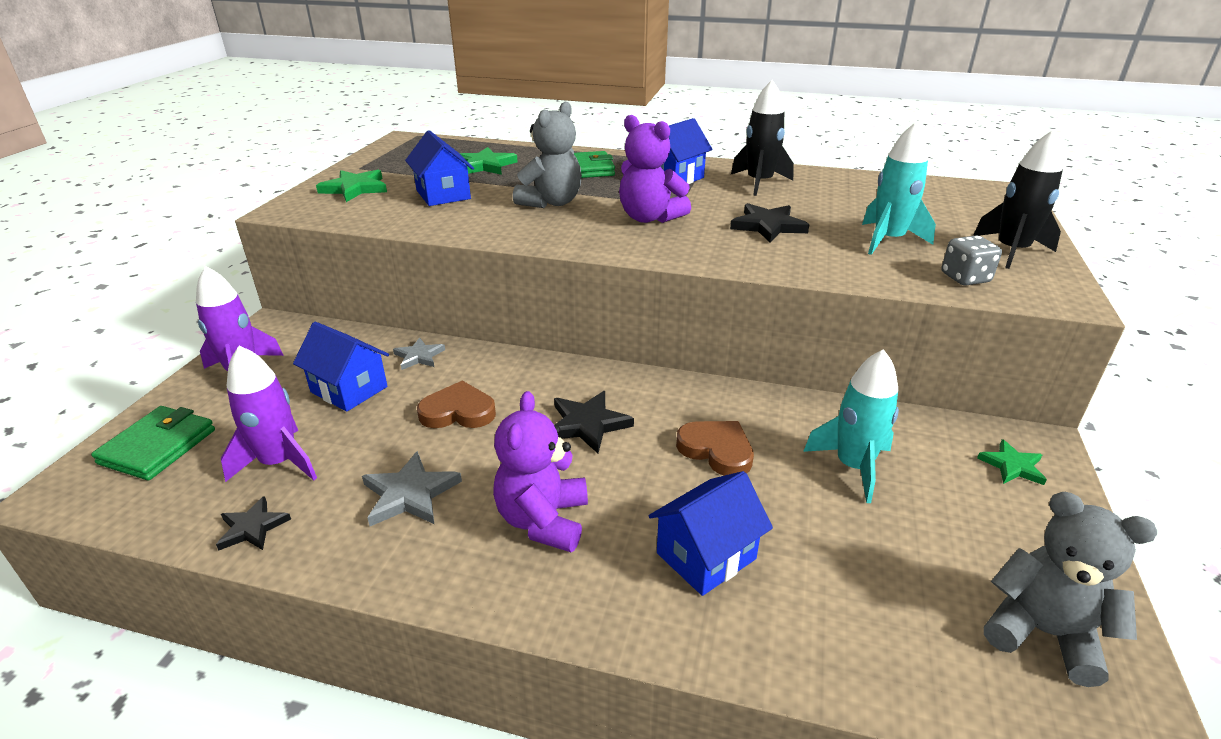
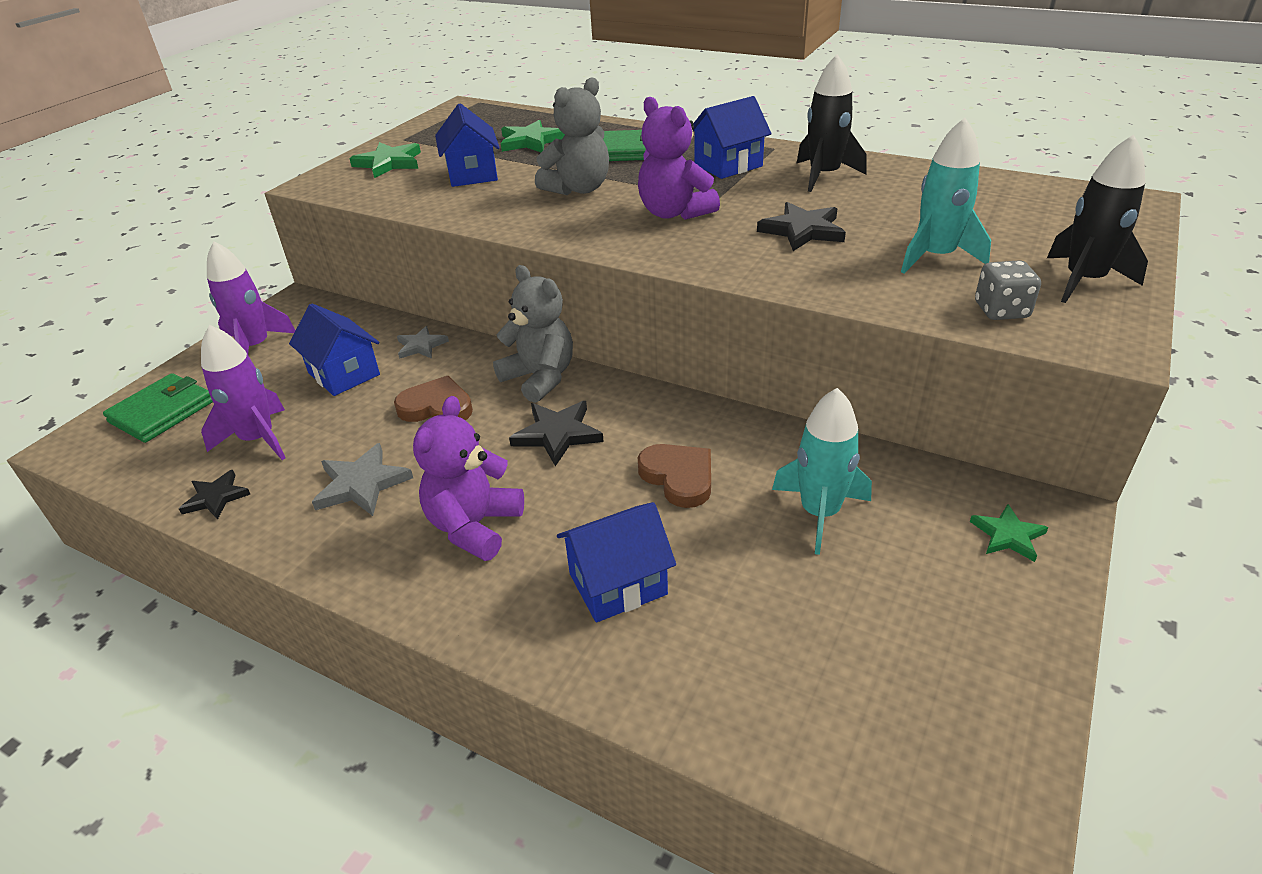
camera: 15 degrees right, 5 degrees up
grey teddy bear [984,492,1157,687] -> grey teddy bear moved to [493,265,573,403]

